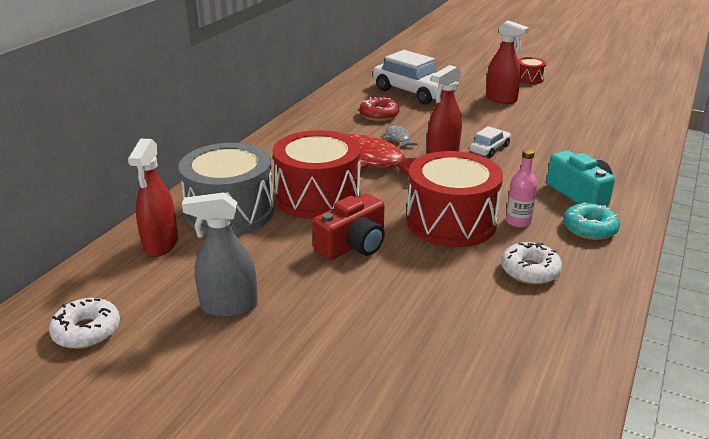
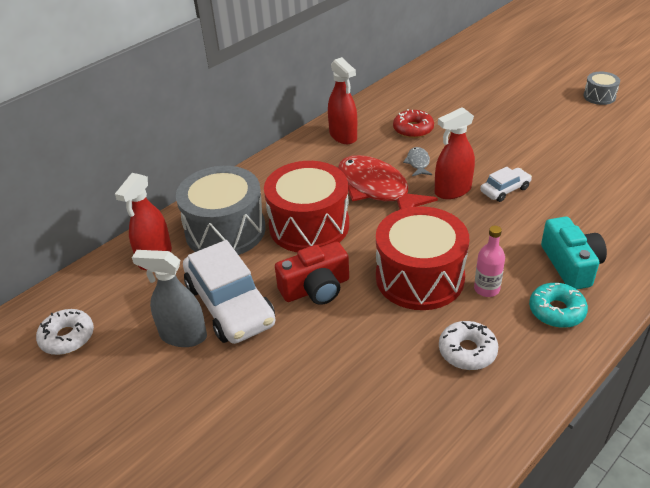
camera: 20 degrees right, 10 degrees up
white car [373,50,459,104] -> white car moved to [183,240,275,344]
red spray bottle [486,21,529,104] -> red spray bottle moved to [328,57,357,144]
red drum [518,57,546,84] -> grey drum [583,72,620,105]

